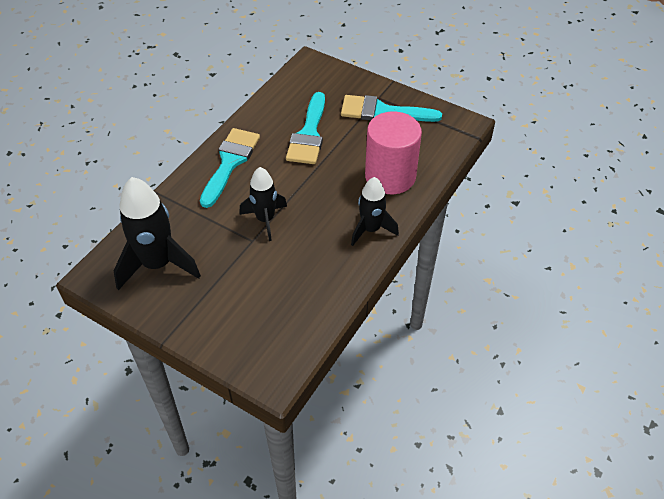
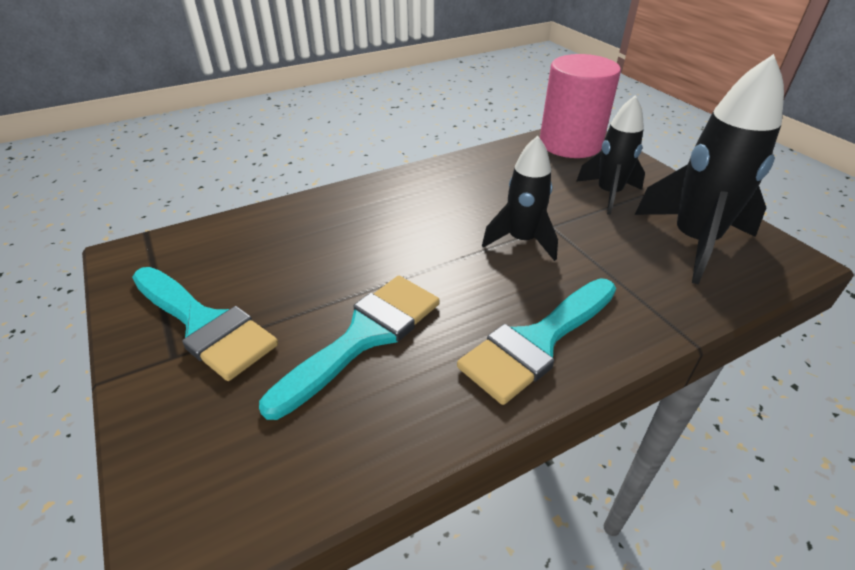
camera: 150 degrees left, 10 degrees down
black rocket [351,177,399,246] -> black rocket moved to [576,95,645,215]
pink cylinder [365,112,422,194] -> pink cylinder moved to [540,54,621,158]

